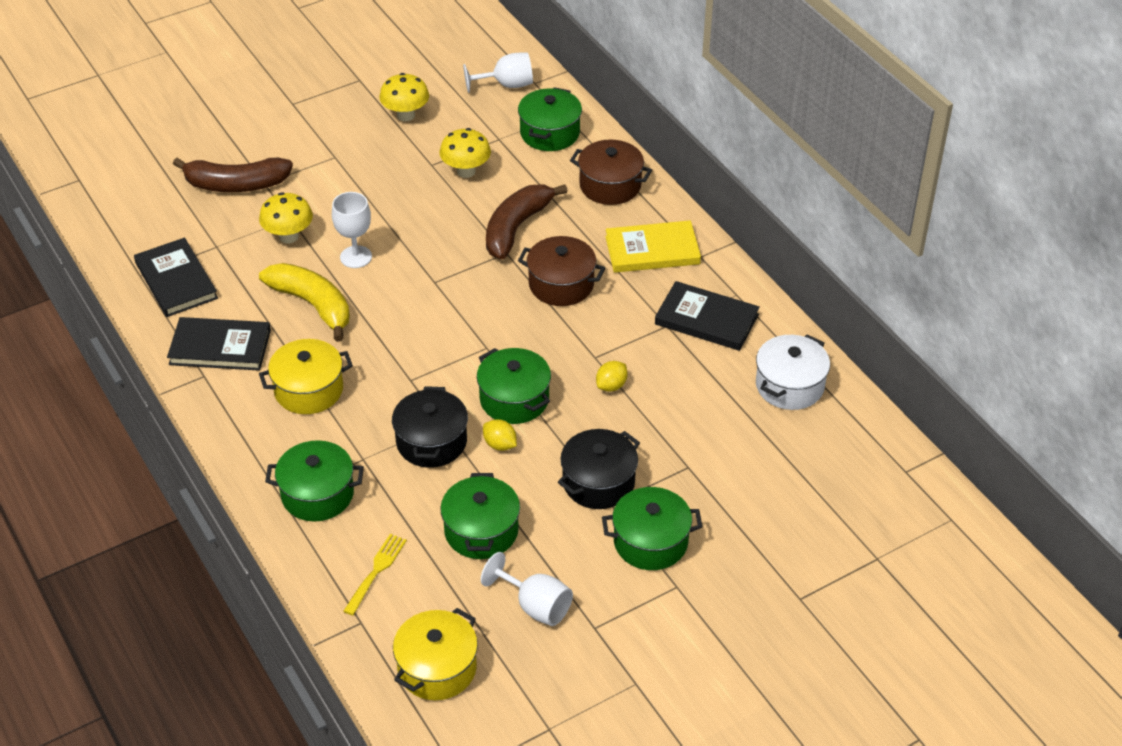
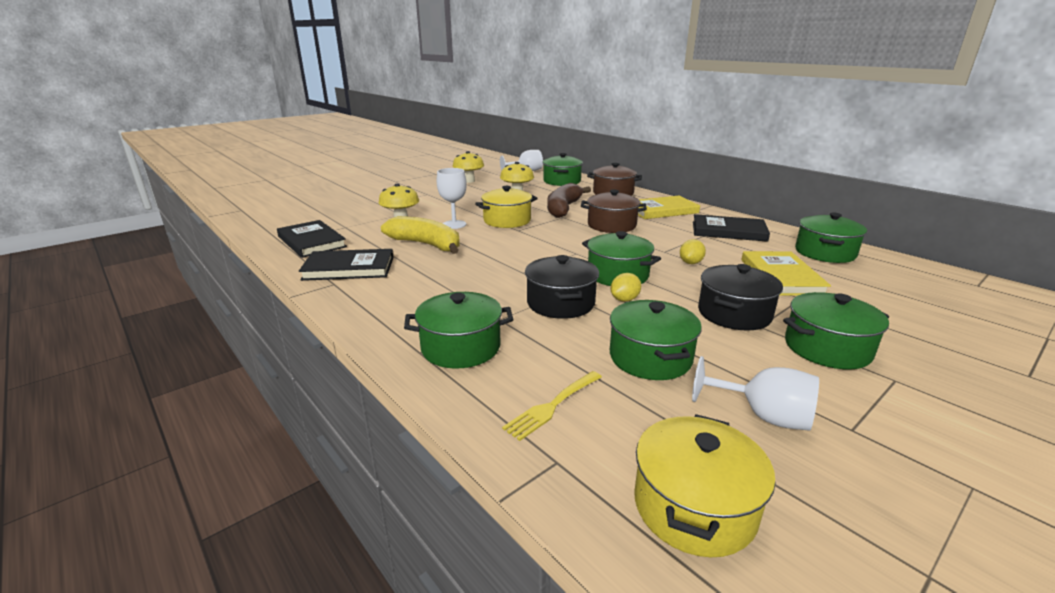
camera: 10 degrees left, 20 degrees down
brown banana [173,158,293,192] -> none
yellow pot [259,339,353,414] -> yellow pot moved to [475,186,538,228]
yellow fork [343,534,407,615] -> yellow fork turned 150 degrees counterclockwise [502,371,602,441]
yellow lemon [483,419,517,451] -> yellow lemon turned 75 degrees counterclockwise [611,273,641,302]
white pot [756,334,830,410] -> green pot [795,213,867,263]
none -> yellow book [741,251,831,296]

